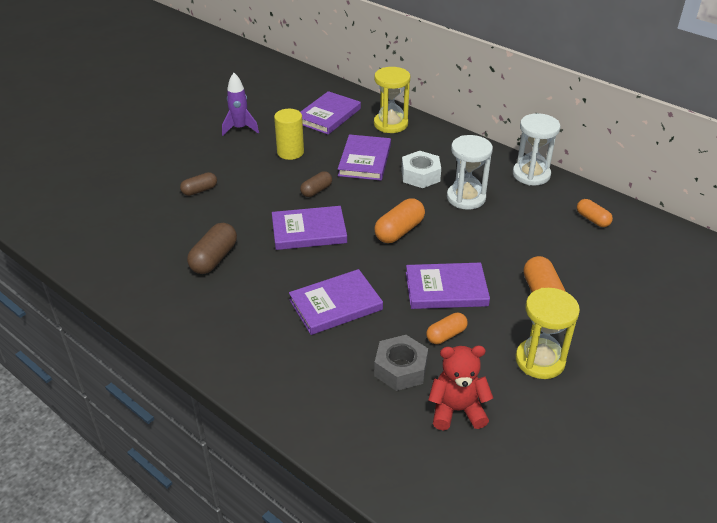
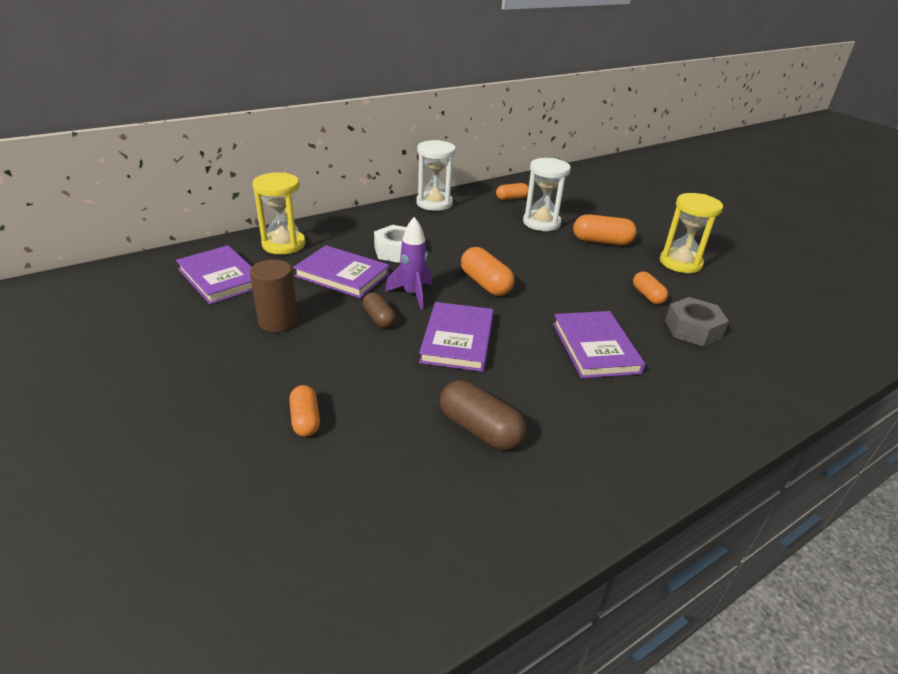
camera: 75 degrees left, 5 degrees down
brown capsule [180,172,217,196] -> orange capsule [289,385,320,437]
purple rocket [222,73,259,136] -> purple rocket moved to [385,217,432,310]
yellow cylinder [274,109,304,160] -> brown cylinder [250,260,298,332]
purple book [406,263,490,309] -> none
red teddy bear [428,345,493,430] -> none
white hourglass [447,135,493,210] -> white hourglass moved to [523,158,571,231]

